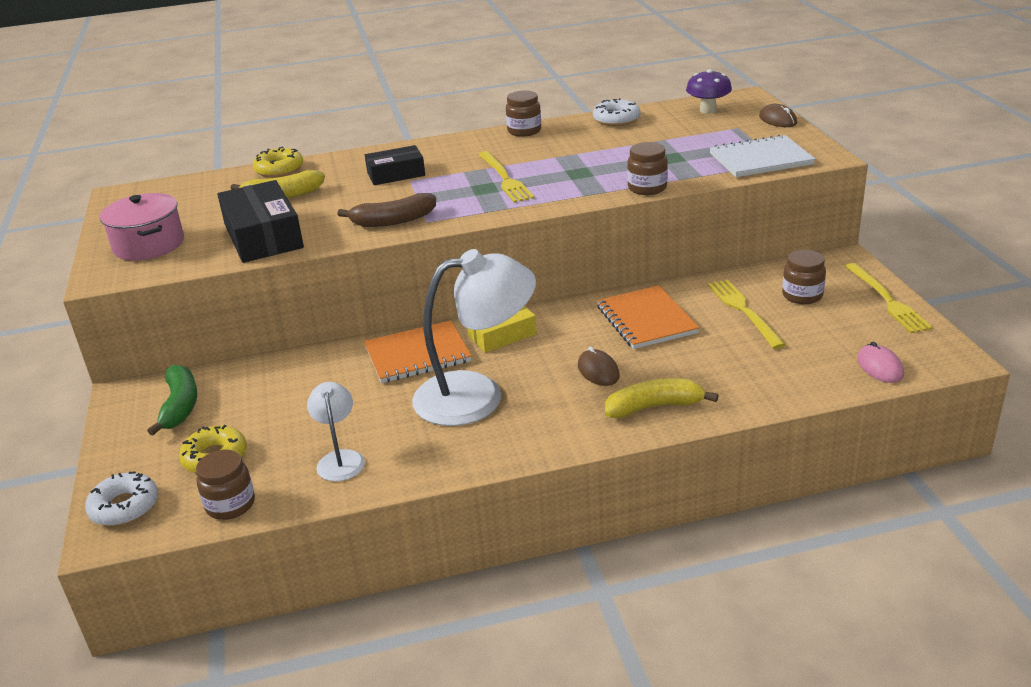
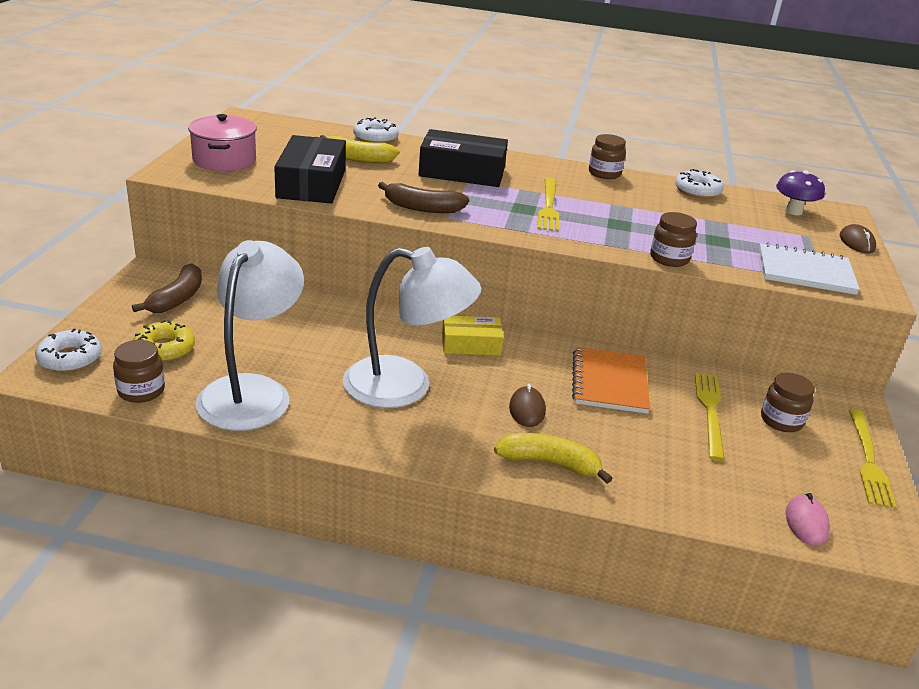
camera: 20 degrees right, 0 degrees up
green banana [147,364,197,436] -> brown banana [132,263,202,313]
yellow donut [253,147,303,177] -> white donut [353,117,399,143]
white lamp [307,382,365,481] -> white lamp [196,240,304,431], size x2.00
orange notebook [364,320,471,383] -> none
black box [365,145,425,185] -> black box [418,129,508,187], size x1.62

